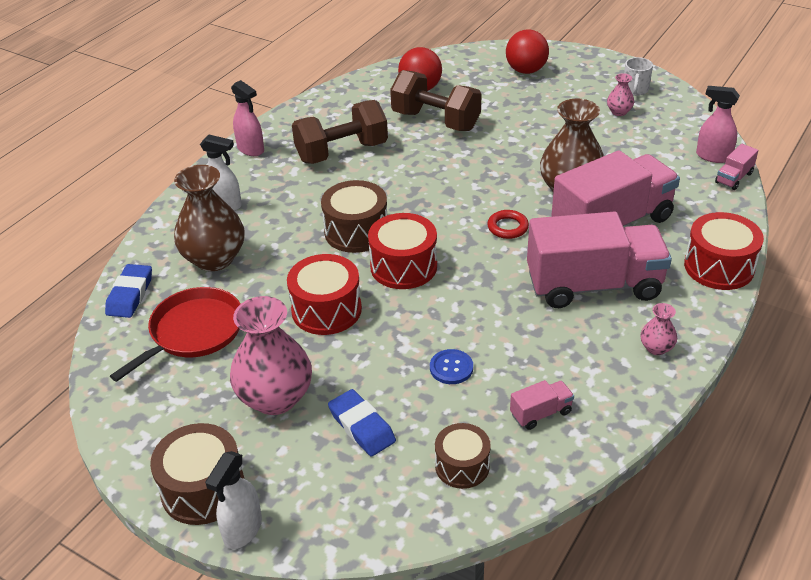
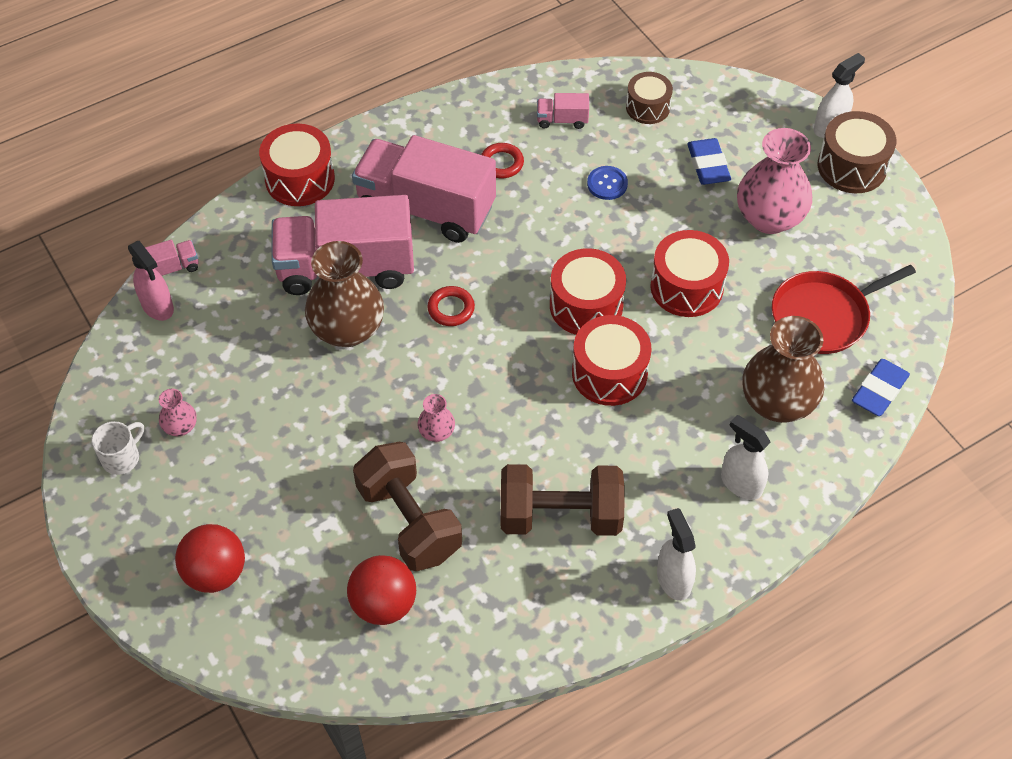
camera: 155 degrees left, 15 degrees up
pink spray bottle [231,80,264,156] -> white spray bottle [657,508,696,601]
brown drum [321,180,387,253] -> red drum [572,315,651,406]
pink vase [641,303,677,355] -> pink vase moved to [417,394,455,442]
none -> red ring [481,143,524,178]

